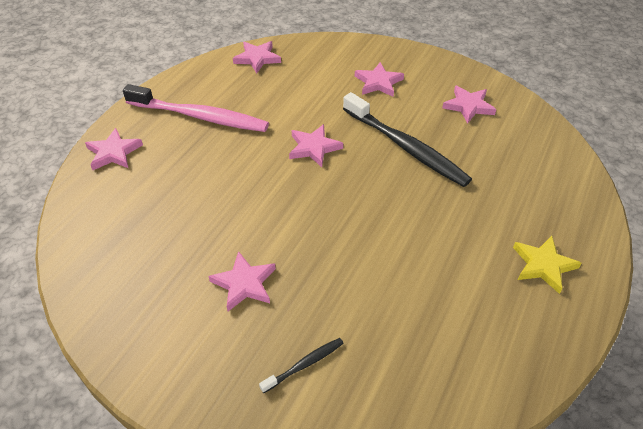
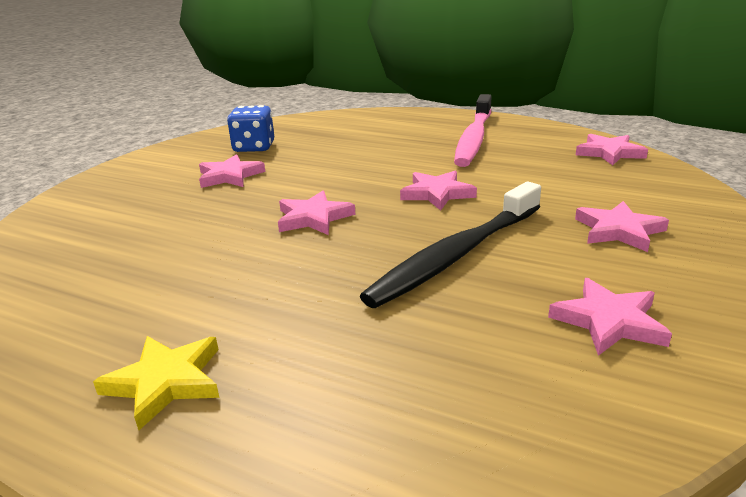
camera: 90 degrees right, 20 degrees down
pink star [85,128,143,170] -> pink star moved to [278,191,356,235]
black toothbrush [259,338,344,393] -> none
none -> blue dice [227,105,274,152]

